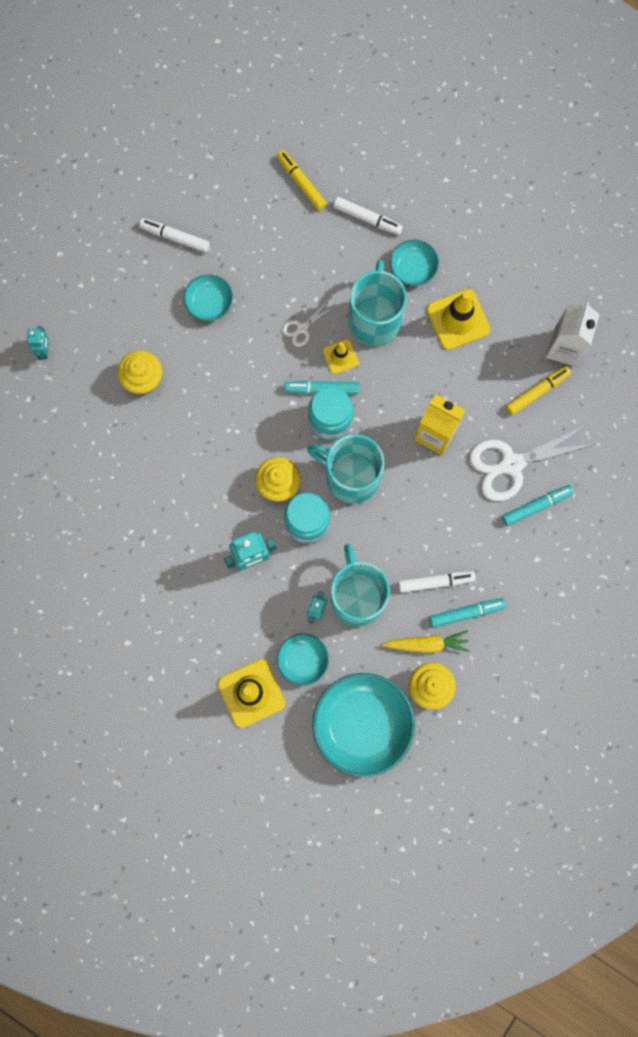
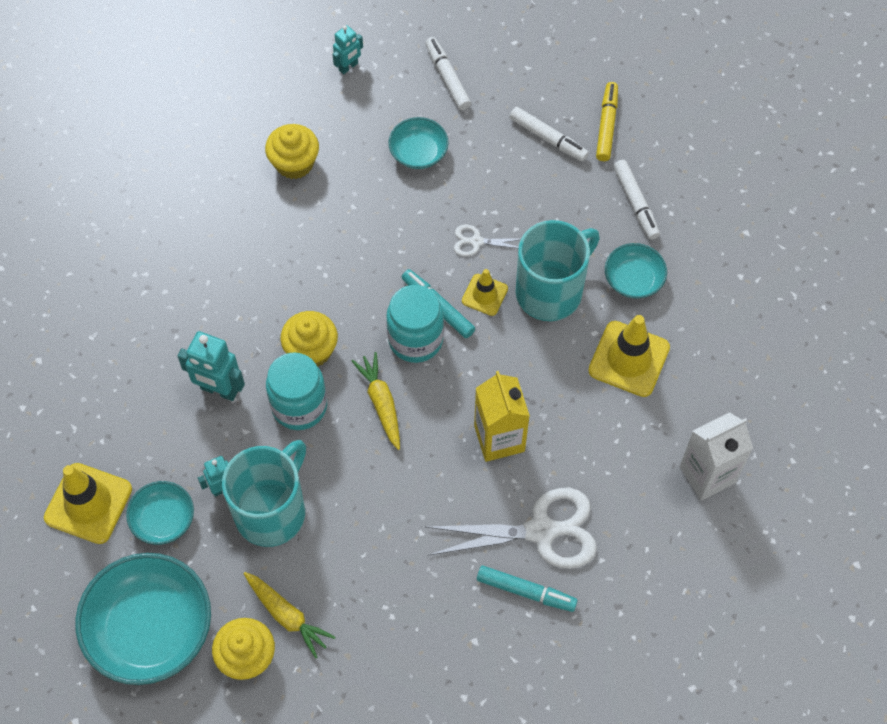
camera: 45 degrees right, 15 degrees down
turquoise robot [27,326,49,360] -> turquoise robot moved to [333,25,363,74]
turquoise mug [307,434,385,504] -> yellow carrot [352,352,400,450]
white marker [398,571,476,593] -> white marker moved to [510,107,589,162]
turquoise marker [429,598,506,628] -> none
white scissors [469,425,595,501] -> white scissors turned 150 degrees clockwise [426,488,597,569]
yellow marker [506,366,571,415] -> none

